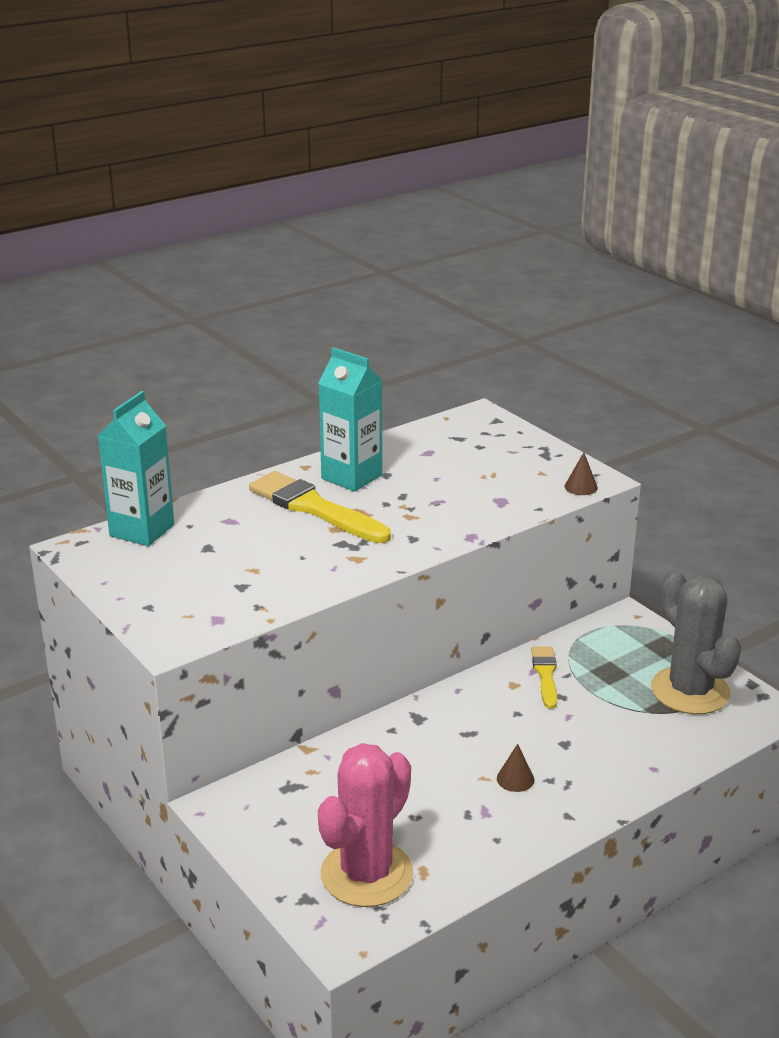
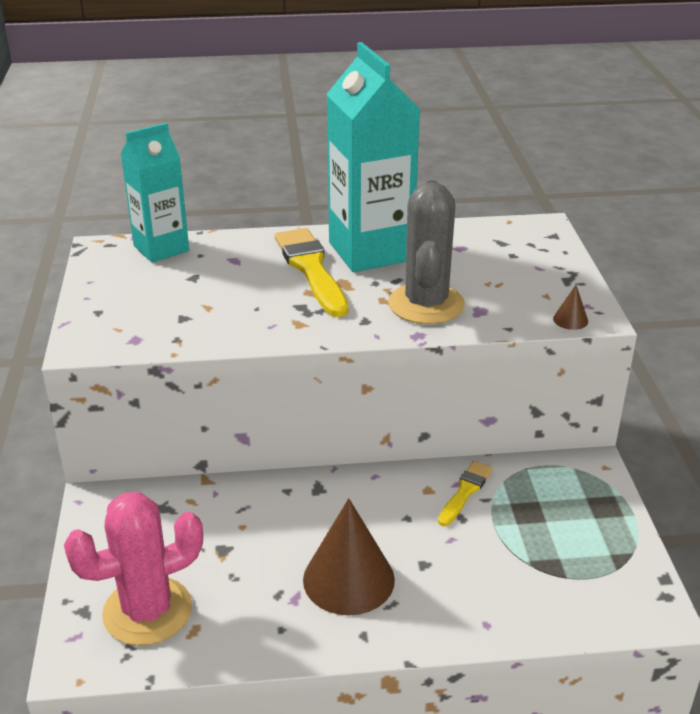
camera: 30 degrees right, 5 degrees up
turquoise carton [318,347,383,492] -> turquoise carton [327,42,421,272], size x1.56
brown cone [497,744,535,792] -> brown cone [303,498,395,615], size x2.40
grey cactus [651,569,741,714] -> grey cactus moved to [388,180,465,324]

